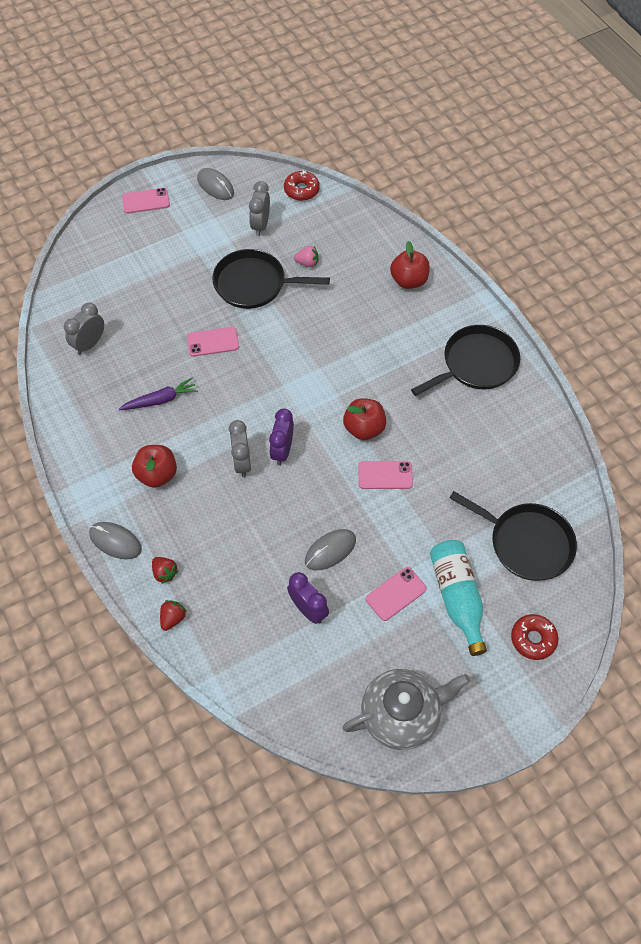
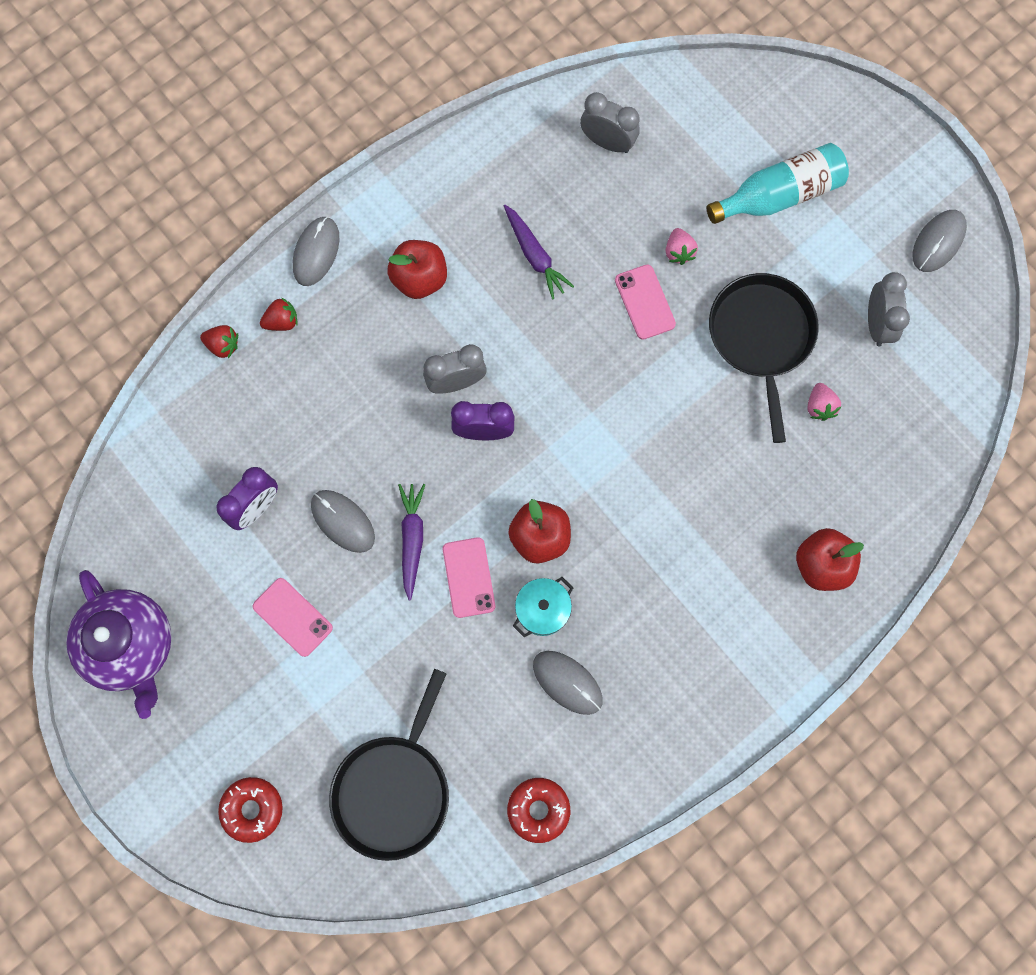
camera: 80 degrees right, 15 degrees up
pink phone [122,188,170,214] -> none
red strawberry [152,557,179,584] -> red strawberry turned 150 degrees counterclockwise [260,297,298,331]
grey clock [249,181,270,236] -> grey clock turned 90 degrees clockwise [868,272,910,346]
red donut [284,170,320,201] -> red donut moved to [507,778,570,843]
grey teapot [342,669,470,750] -> purple teapot [66,570,171,719]
black pan [411,325,520,396] -> none
turquoise bottle [430,540,487,656] -> turquoise bottle moved to [707,143,849,224]
none -> purple carrot [398,484,425,600]
none -> turquoise pot [513,577,573,637]
none -> grey mouse [533,651,603,715]
none -> pink strawberry [666,228,698,265]

